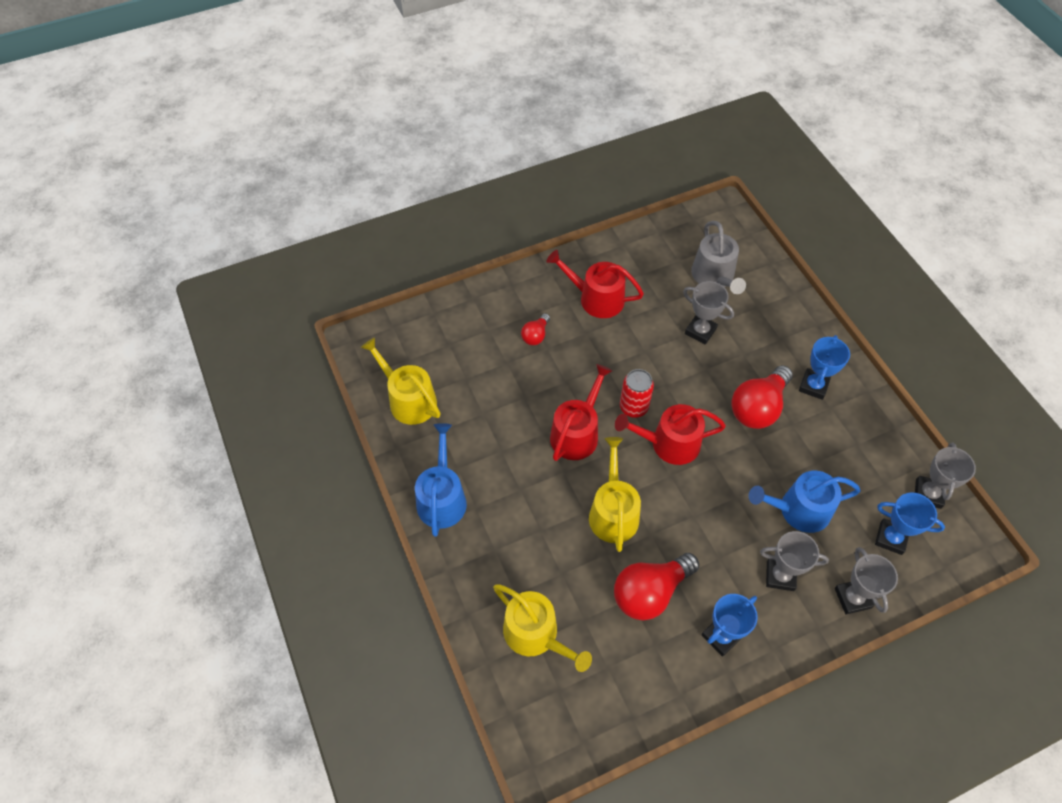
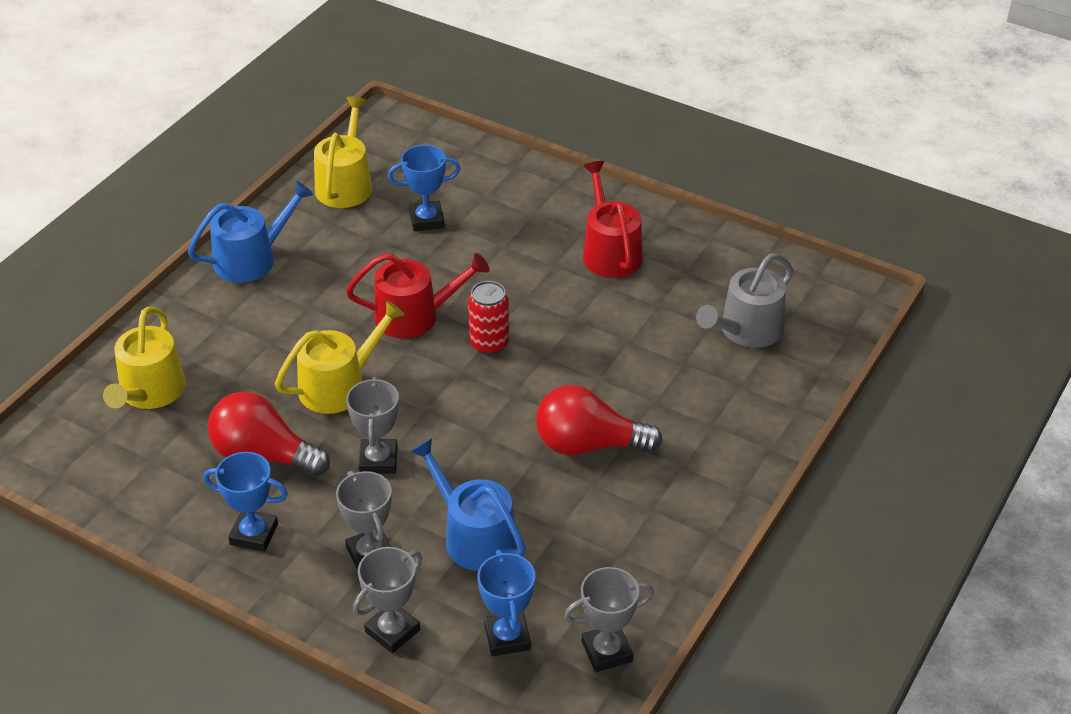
camera: 55 degrees right, 15 degrees down
red light bulb [521,313,550,345] -> none
red watering can [615,404,726,465] -> none
grey trophy [683,281,734,345] -> grey trophy moved to [346,377,399,474]
blue trophy [799,335,850,400] -> blue trophy moved to [388,145,460,231]

